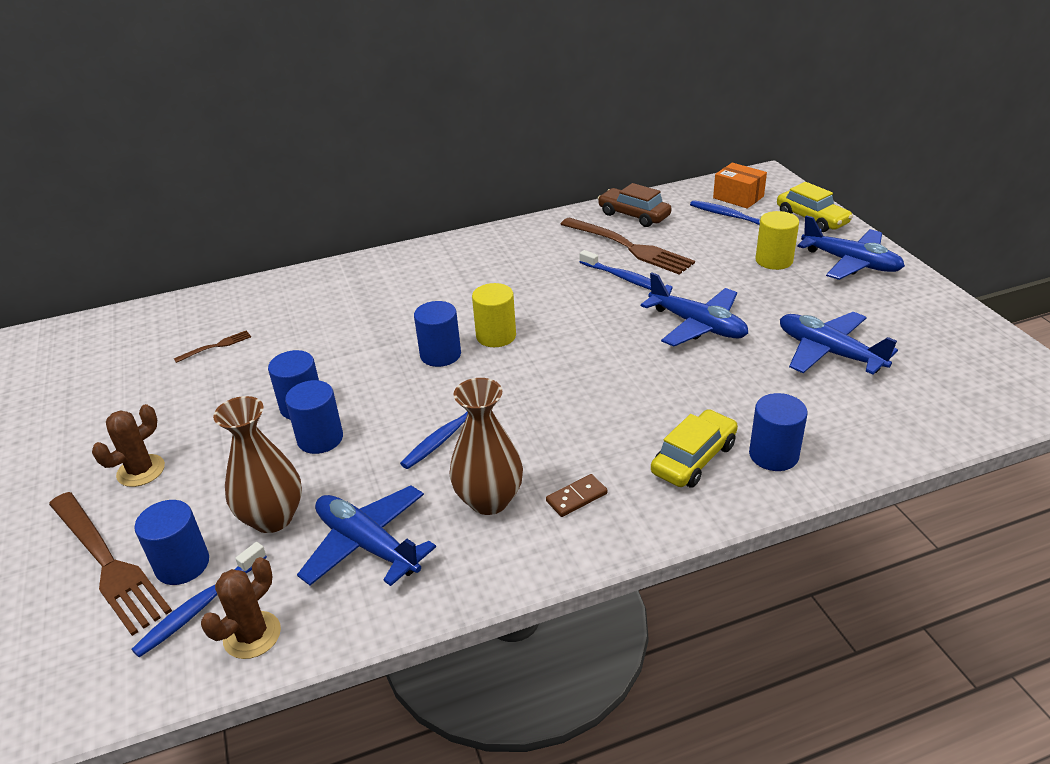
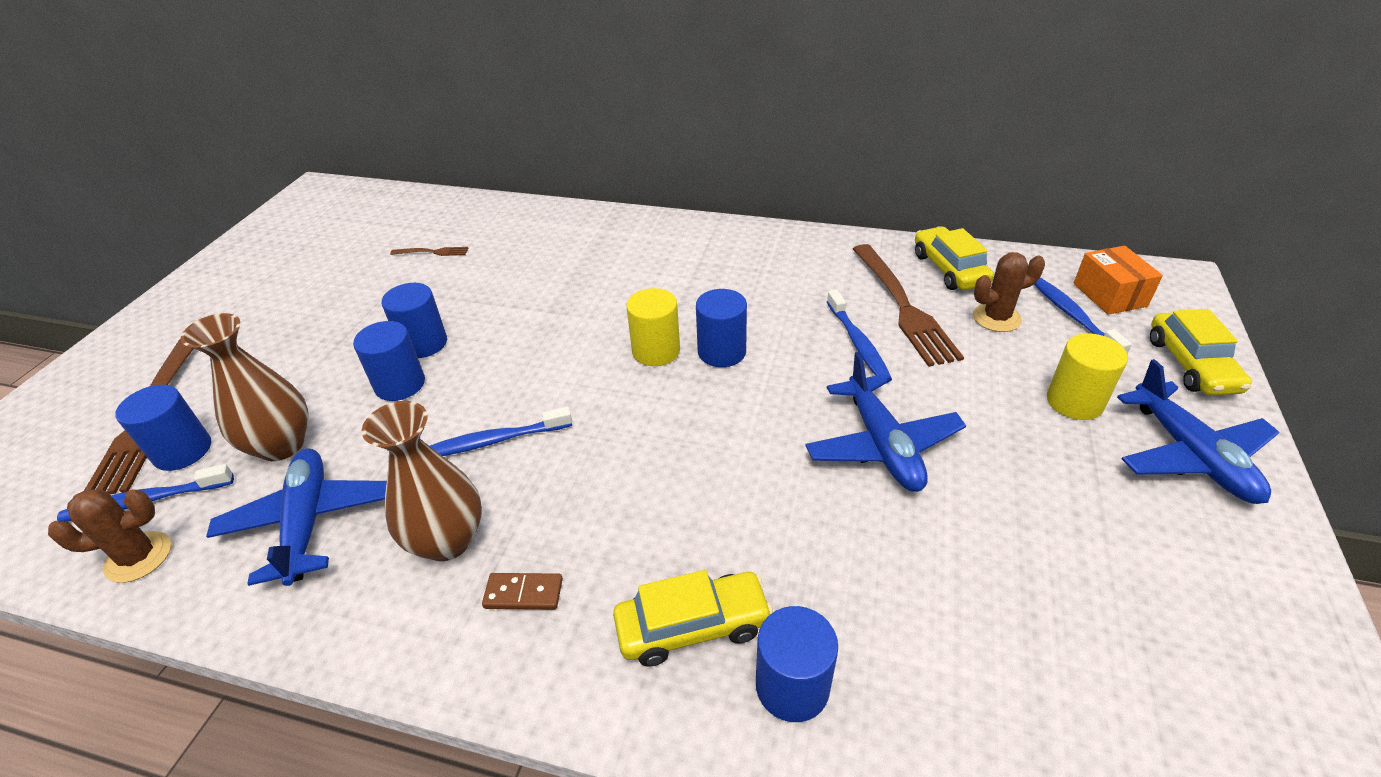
camera: 35 degrees right, 5 degrees up
brown cactus [92,404,165,487] -> brown cactus moved to [973,252,1045,332]
blue cylinder [414,301,461,367] -> blue cylinder moved to [696,289,747,367]
brown car [598,183,671,227] -> yellow car [915,227,994,290]
blue plane [780,312,898,374] -> none

